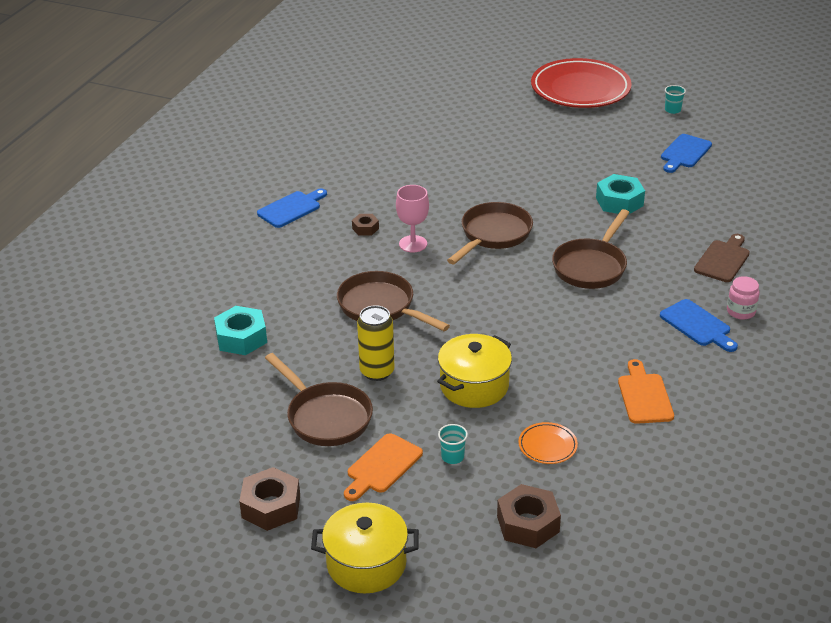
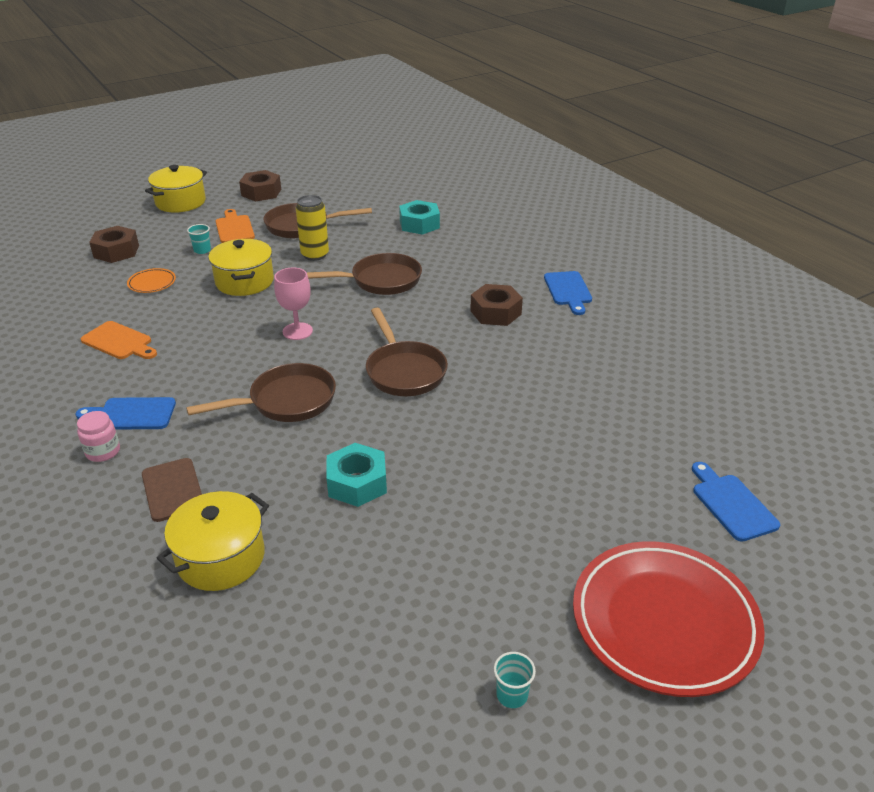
camera: 125 degrees right, 0 degrees up
brown nut [352,214,379,236] -> brown nut [470,284,523,326], size x1.84
pink goblet [396,185,429,253] -> pink goblet moved to [274,268,313,340]
brown pan [552,209,630,289] -> brown pan turned 90 degrees clockwise [186,363,336,422]
blue cutting board [661,134,712,173] -> blue cutting board moved to [692,462,780,542]
none -> yellow pot [157,491,269,591]

